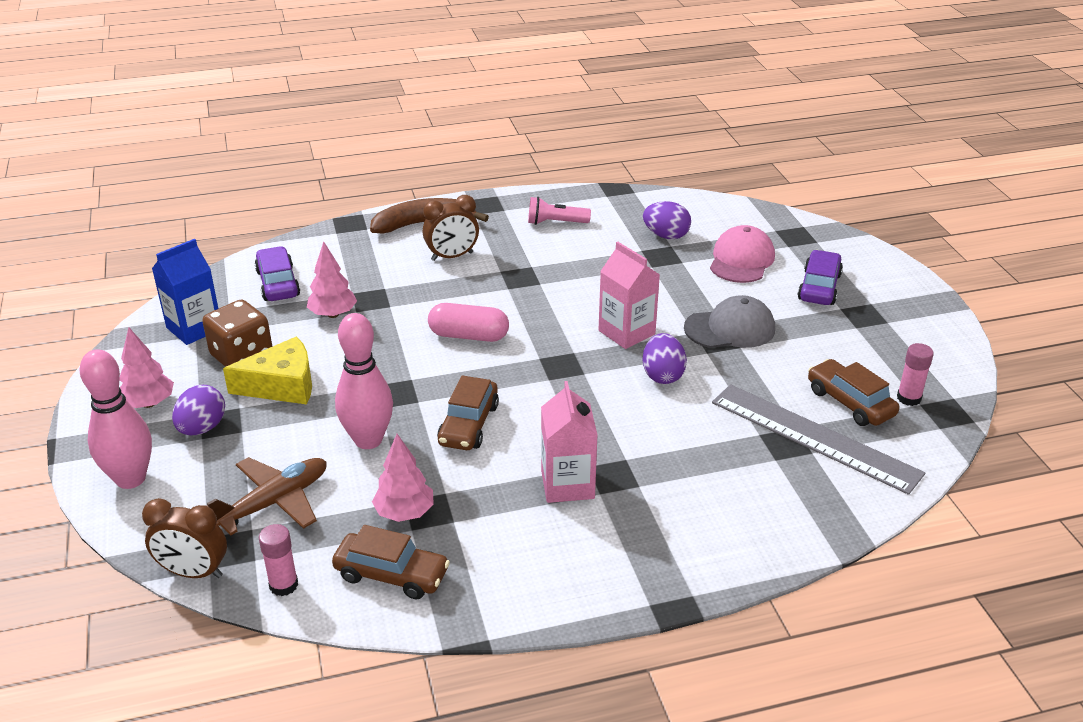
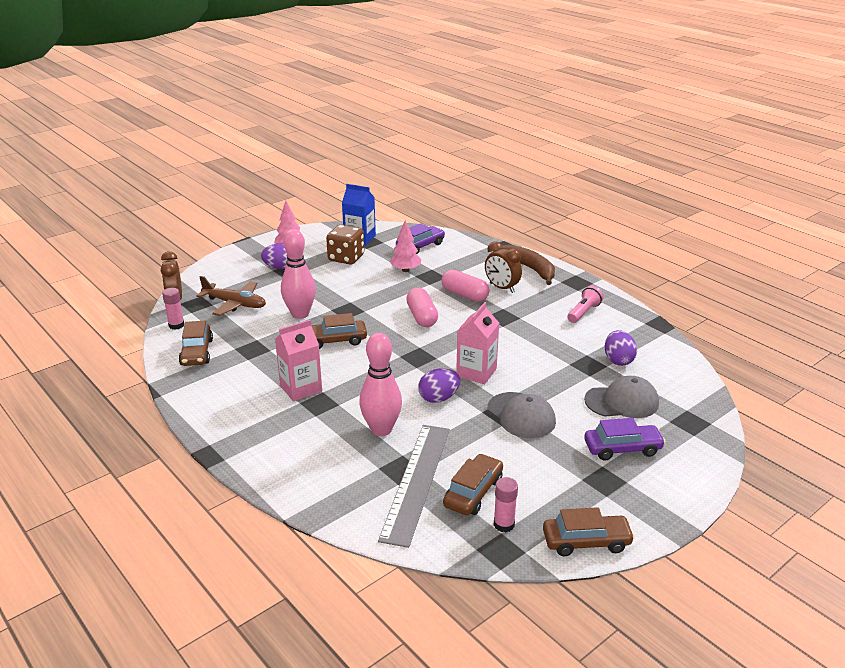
camera: 65 degrees right, 5 degrees down
pink bowling pin [79,349,152,489] -> pink bowling pin moved to [359,333,402,436]
yellow cheese [223,336,312,405] -> none
pink tree [372,434,434,522] -> none
pink flashlight [528,197,591,225] -> pink flashlight turned 60 degrees clockwise [567,286,603,323]
pink cap [710,225,775,283] -> grey cap [584,376,659,418]
none -> pink capsule [441,270,490,302]
none -> brown car [543,507,635,556]

